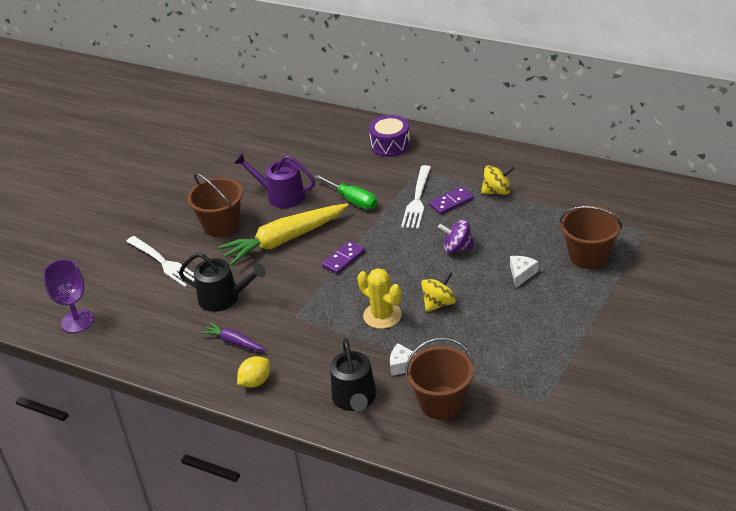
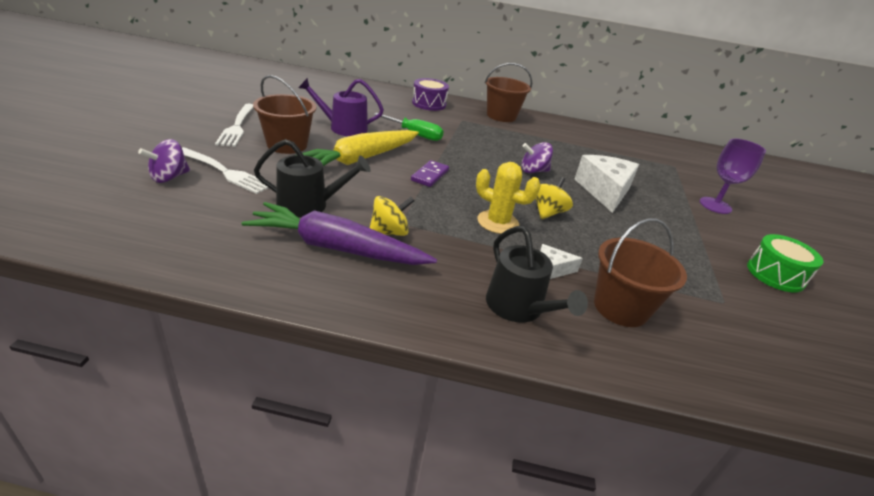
camera: 25 degrees left, 5 degrees down
purple goblet [43,259,94,333] -> purple goblet moved to [700,139,766,214]
purple carrot [201,322,266,351] -> purple carrot [242,202,437,265], size x2.04
yellow lemon [237,356,270,388] -> none
white fork [401,165,431,229] -> white fork moved to [215,104,253,147]
purple domino [429,187,474,215] -> none
yellow spinning top [481,165,515,195] -> yellow spinning top moved to [370,196,414,236]
white cheese [510,256,538,288] -> white cheese [575,155,639,213], size x2.06
brown bucket [559,205,622,269] -> brown bucket moved to [485,63,532,122]
none -> purple spinning top [138,139,190,183]
none -> green drum [747,234,823,292]

